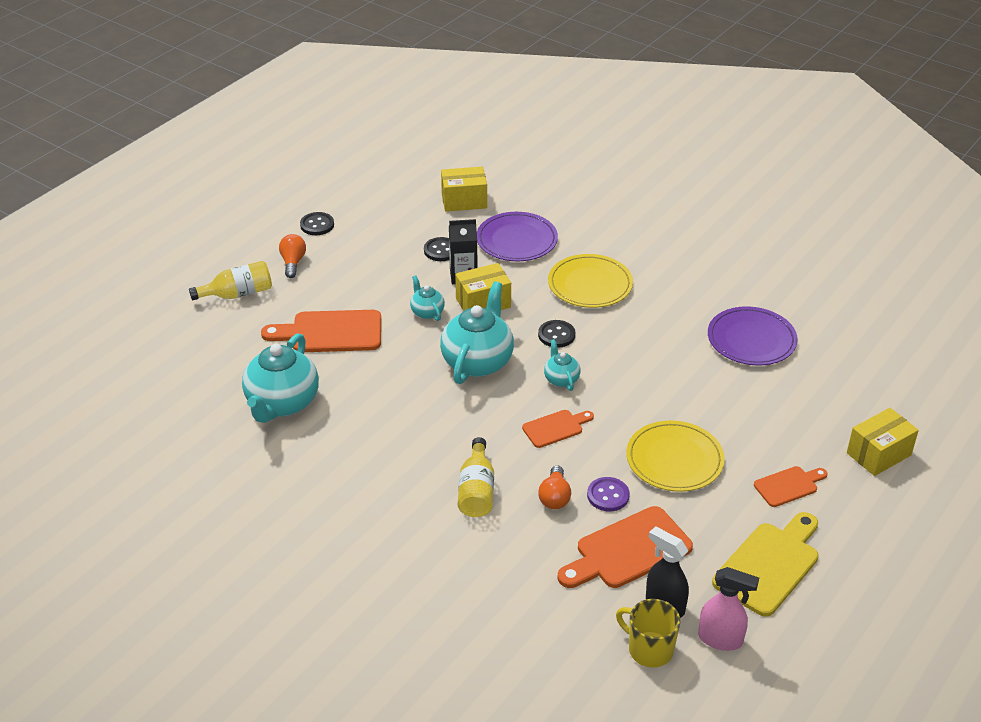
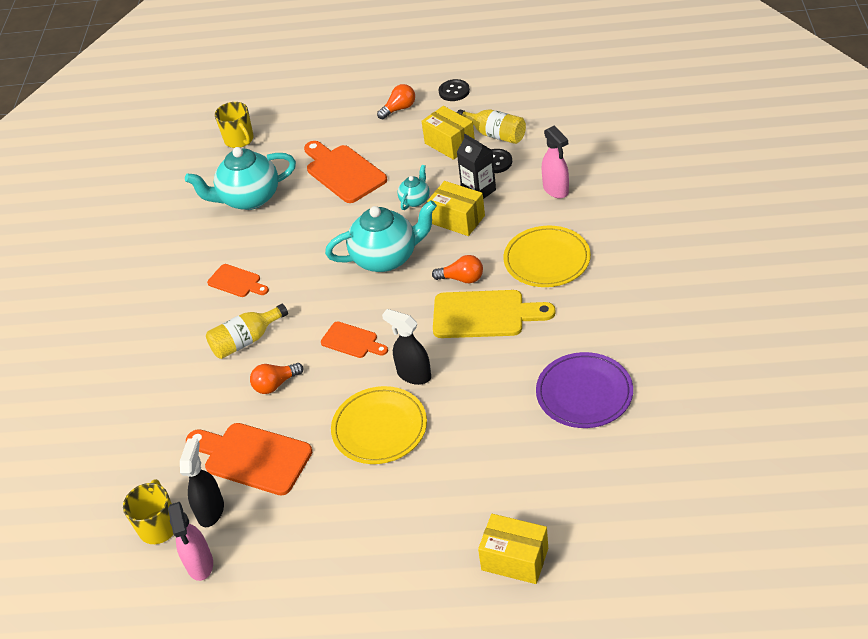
camera: 60 degrees right, 5 degrees up
yellow bottle [189,261,272,300] -> yellow bottle moved to [457,109,526,144]
yellow box [441,167,487,212] -> yellow box moved to [422,106,475,160]
purple plate [477,212,558,261] -> pink spray bottle [542,125,569,199]
black button [538,320,575,348] -> orange light bulb [432,255,483,283]
turquoise teapot [544,339,580,391] -> none
purple button [587,477,630,511] -> none
yellow cutting board [712,512,819,617] -> yellow cutting board moved to [433,290,556,338]
orange cutting board [754,466,828,507] -> orange cutting board moved to [207,264,269,297]
none -> yellow mug [215,102,254,148]
none -> black spray bottle [382,309,431,385]

